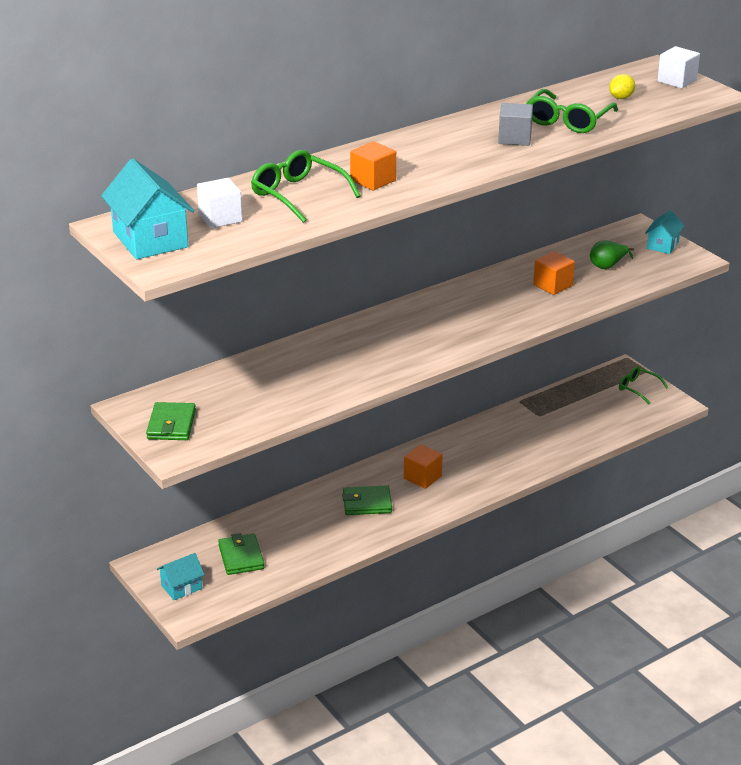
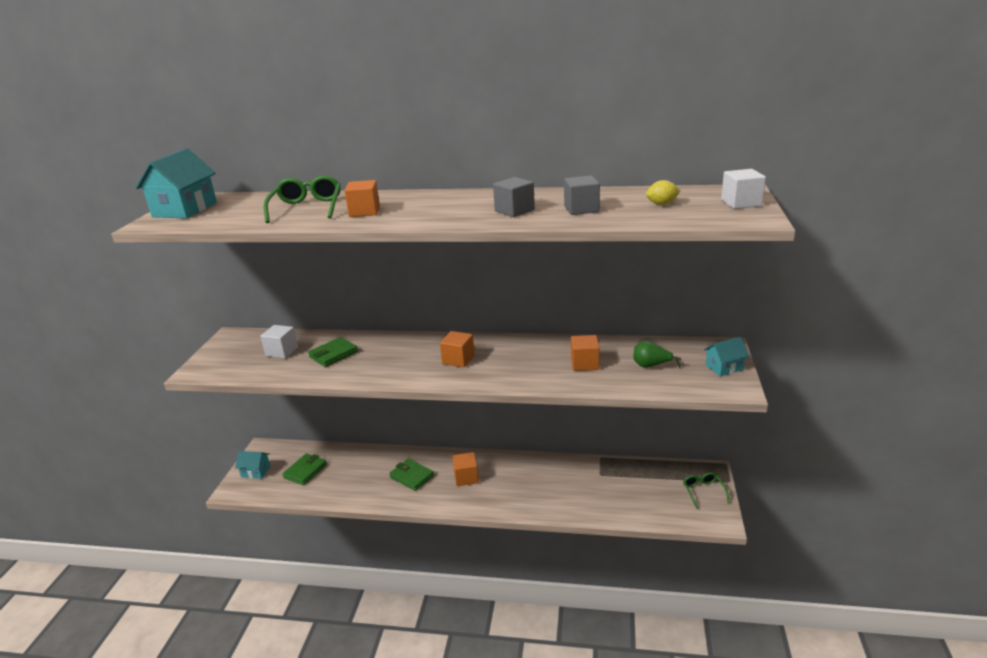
camera: 45 degrees right, 5 degrees down
green wallet [146,402,196,440] -> green wallet moved to [308,337,358,367]
white cube [197,178,243,228] -> white cube moved to [260,325,298,359]
green glasses [526,89,618,133] -> grey cube [564,175,600,215]
none -> orange cube [440,331,475,368]

